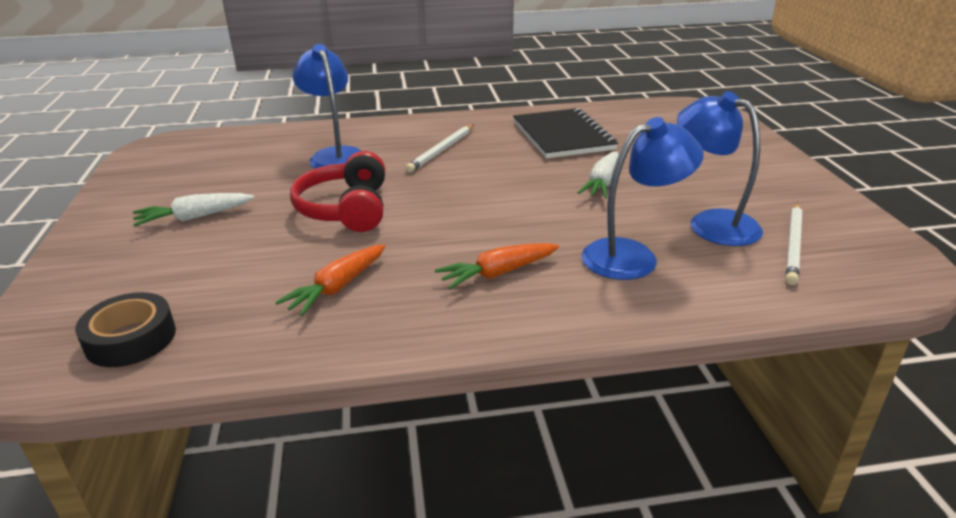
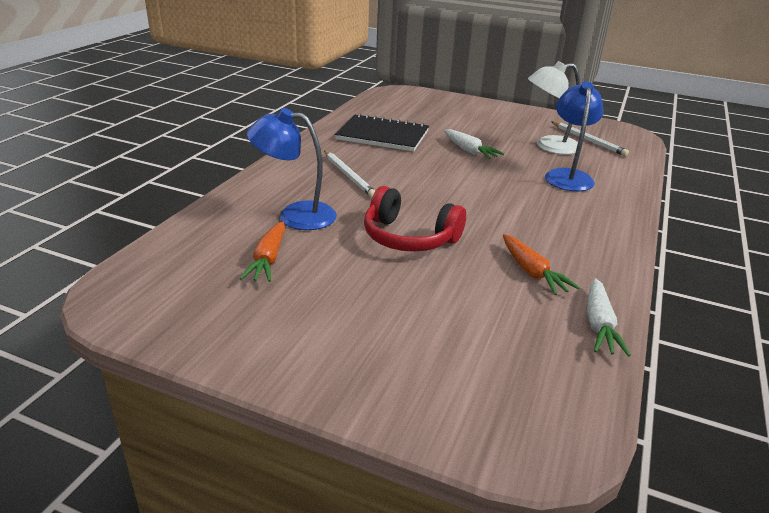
camera: 60 degrees left, 0 degrees up
black tape [75,292,176,367] -> none
white carrot [133,193,254,227] -> white carrot moved to [587,278,631,357]
orange carrot [435,243,559,289] -> orange carrot moved to [239,221,285,282]
blue lamp [677,91,763,246] -> white lamp [528,61,580,155]

